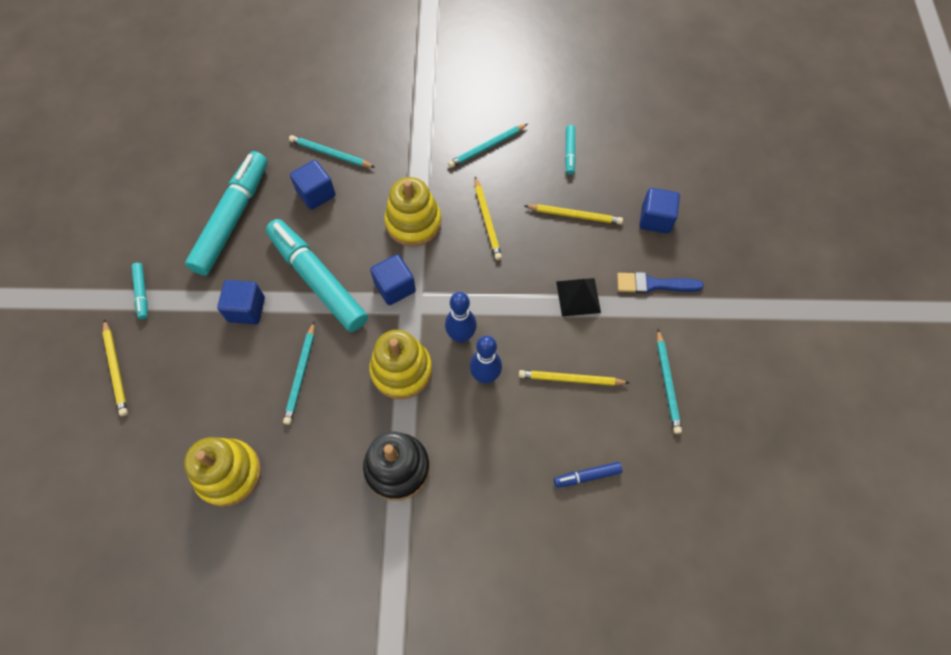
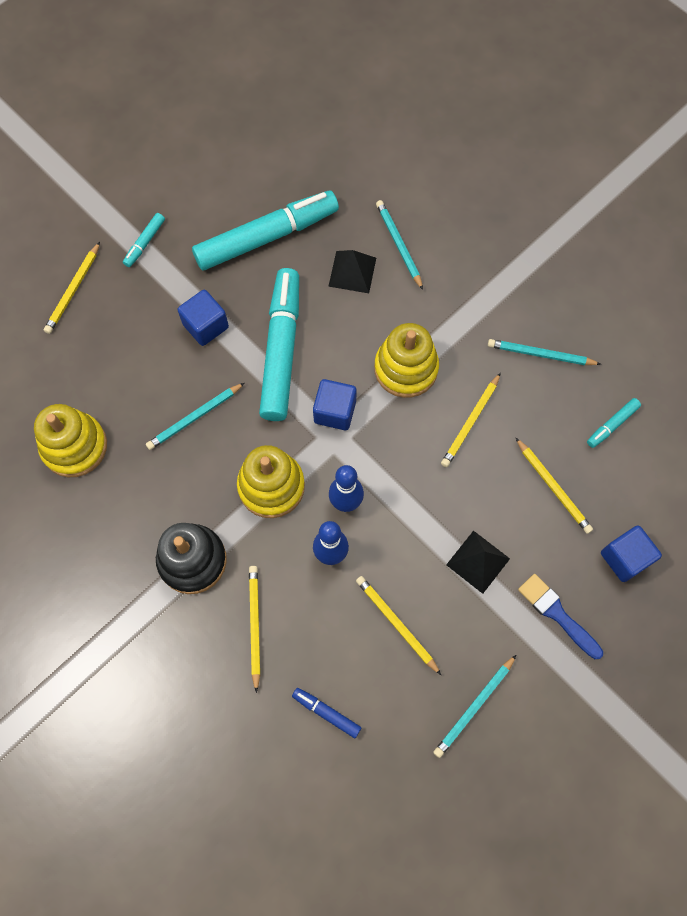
camera: 45 degrees right, 5 degrees up
blue cube [290,160,335,210] -> black pyramid [328,250,376,293]
none -> yellow pencil [249,566,260,693]

